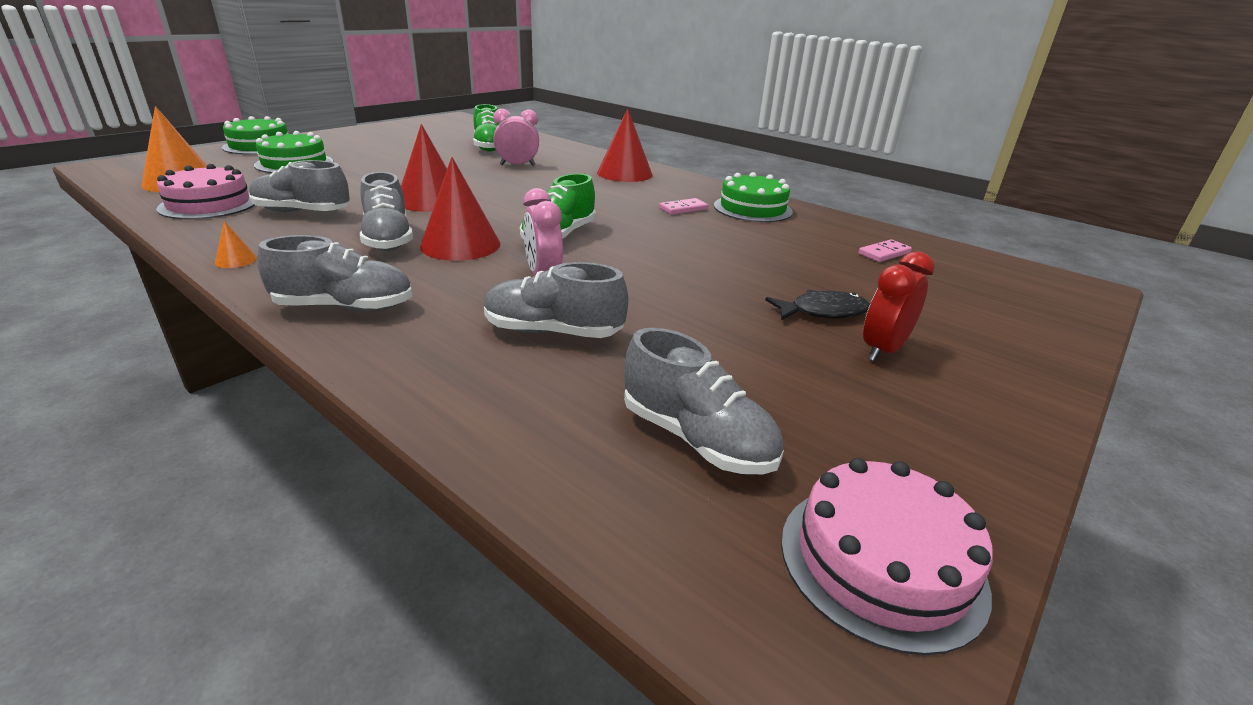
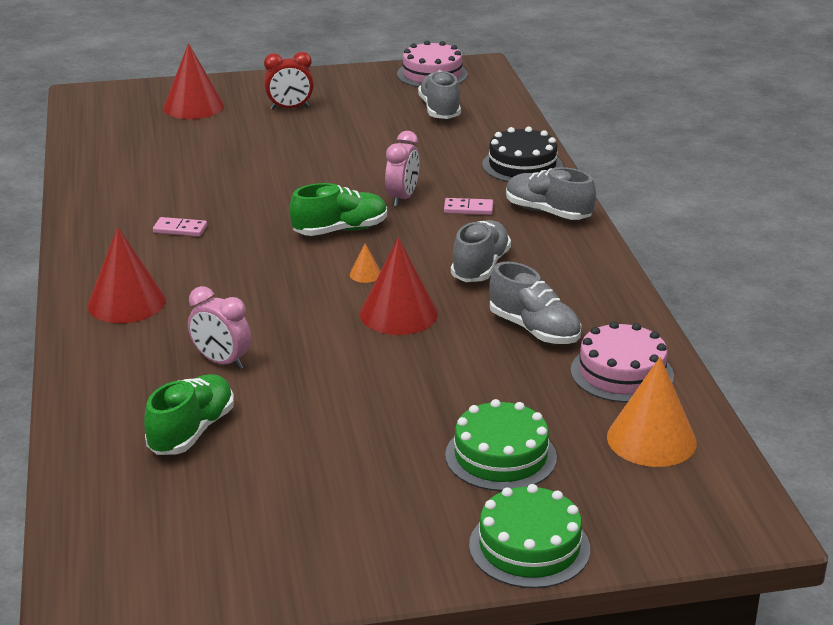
camera: 140 degrees left, 0 degrees up
orange cone [215,221,257,268] -> orange cone moved to [350,243,381,283]
red cone [420,157,500,261] -> red cone moved to [163,43,224,119]
grey shoe [484,262,628,338] -> none
green cake [714,172,793,222] -> none
black fish [765,290,870,320] -> none
pink domino [859,239,912,262] -> pink domino moved to [444,198,493,215]
none -> black cake [482,127,563,182]

